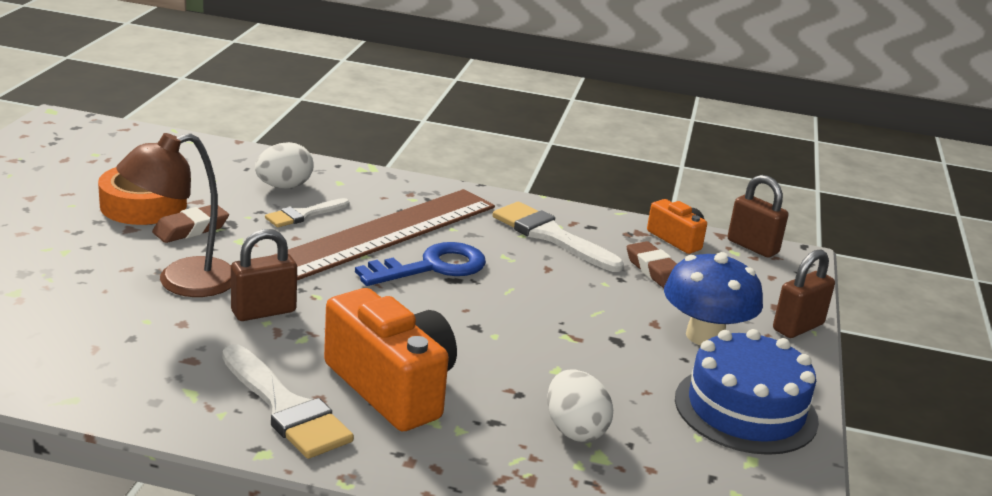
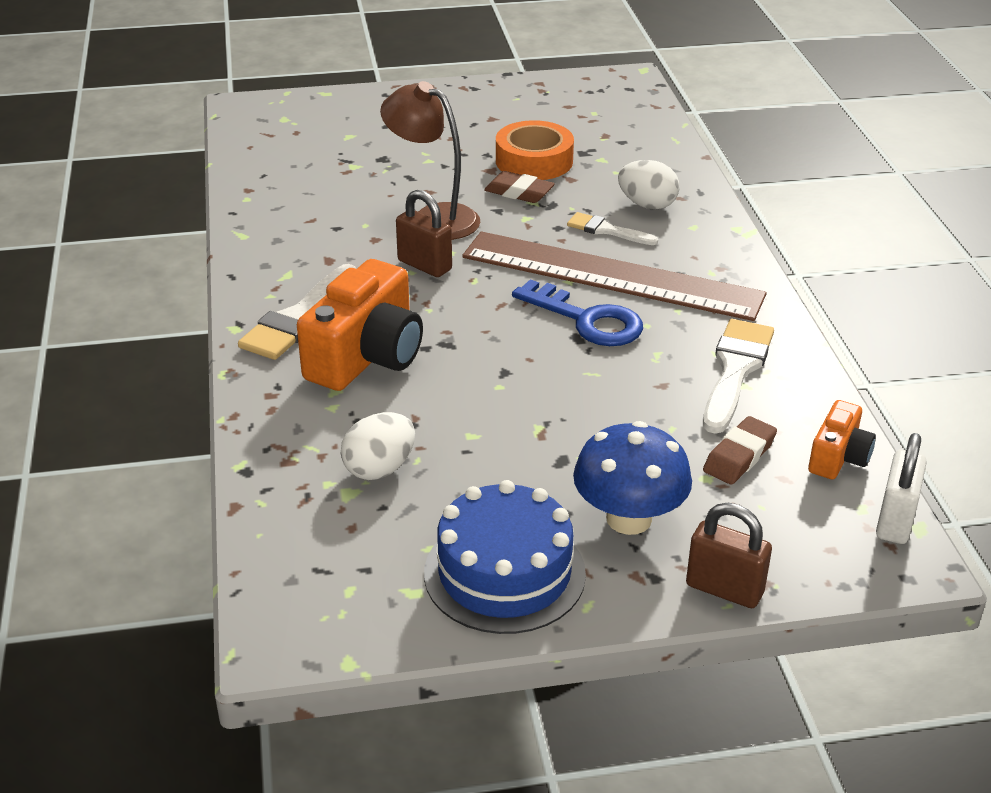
camera: 70 degrees right, 10 degrees up
brown padlock [728,175,788,258] -> white padlock [876,433,927,544]

